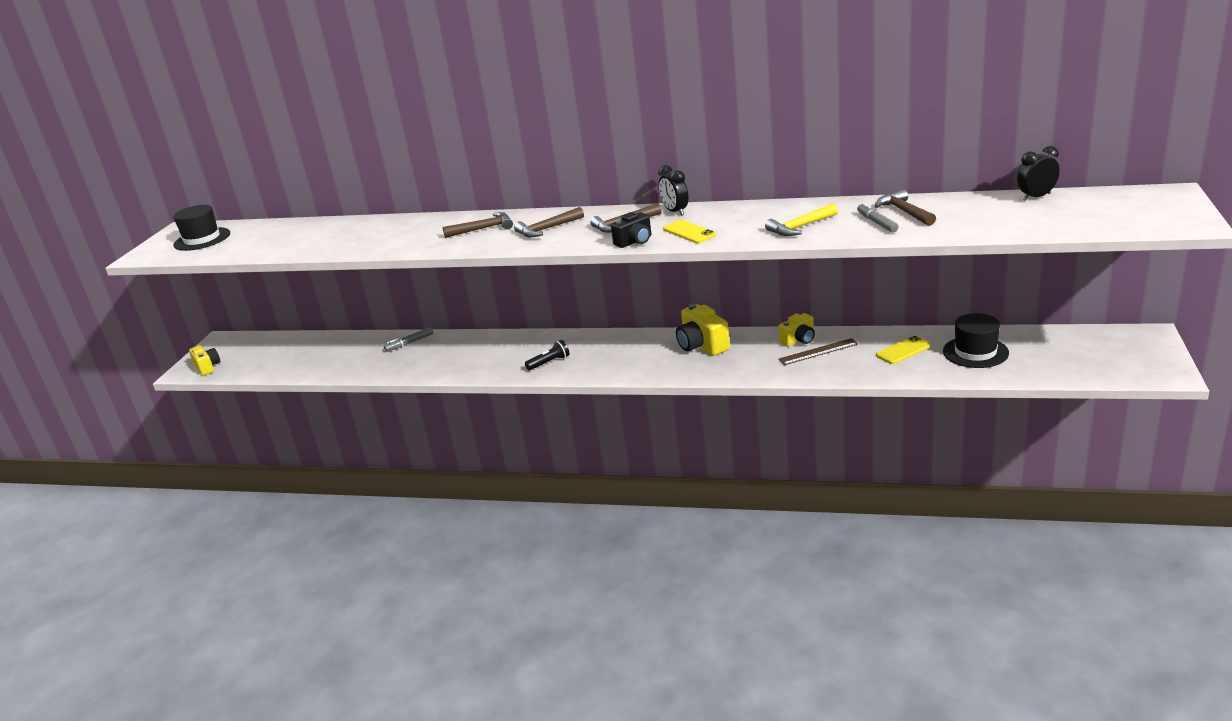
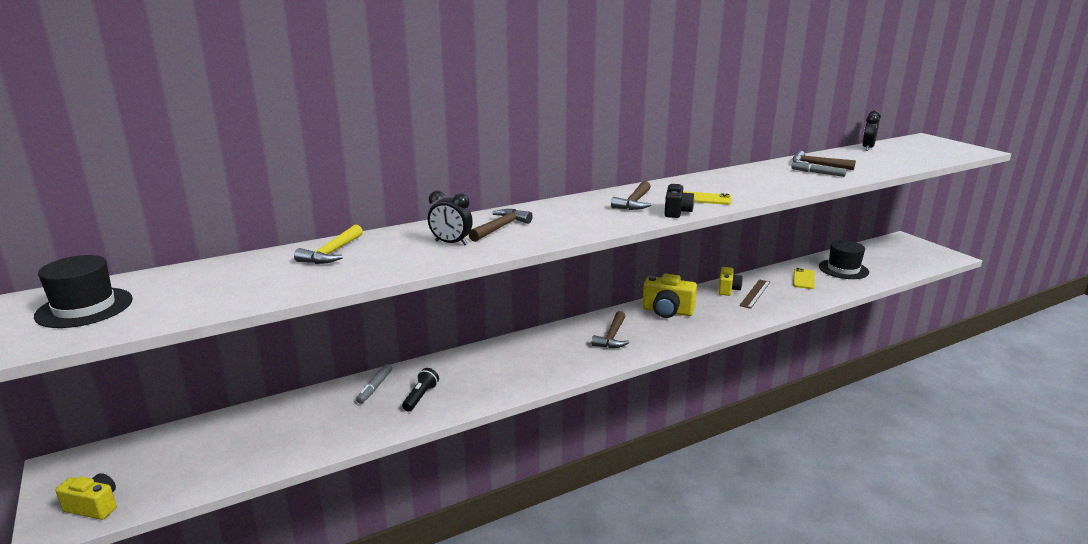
camera: 45 degrees left, 5 degrees down
brown hammer [514,207,584,237] -> brown hammer moved to [592,311,629,348]
black flashlight [525,340,570,371] -> black flashlight moved to [402,368,439,412]
black clock [658,165,689,216] -> black clock moved to [428,191,473,245]
yellow hammer [765,203,838,236] -> yellow hammer moved to [294,225,363,264]

